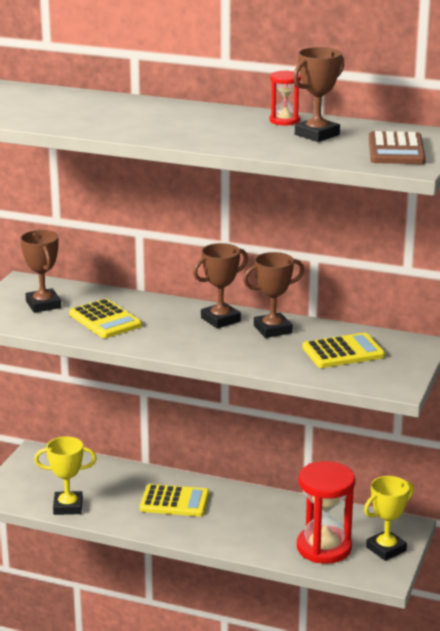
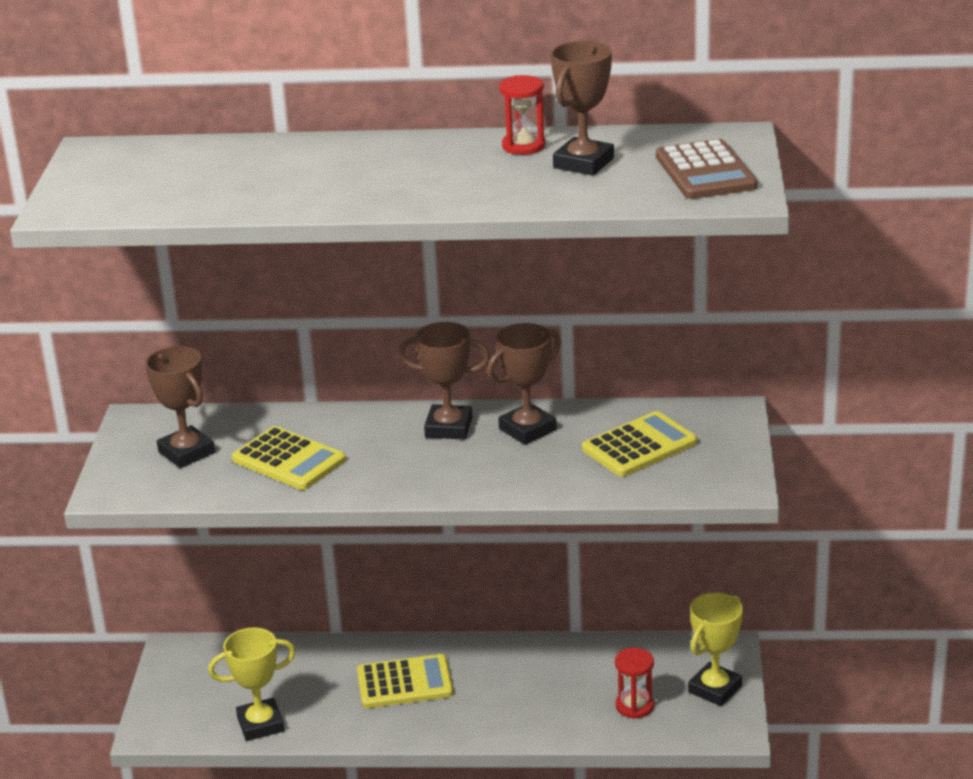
camera: 15 degrees left, 5 degrees up
brown trophy [193,243,248,328] -> brown trophy turned 60 degrees clockwise [398,322,490,440]
red hourglass [297,461,355,564] -> red hourglass [615,648,654,719], size x0.51

